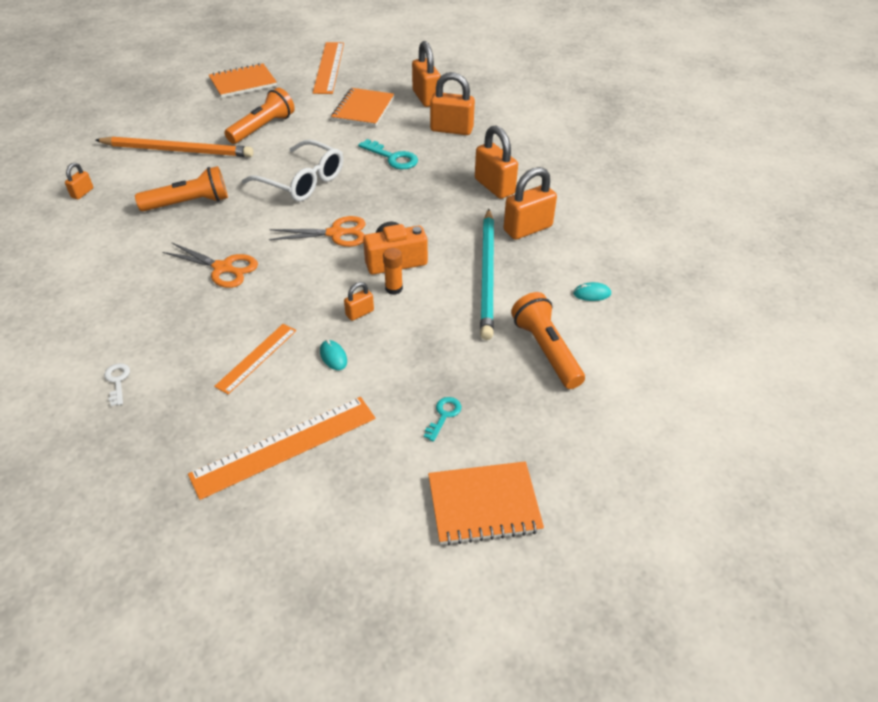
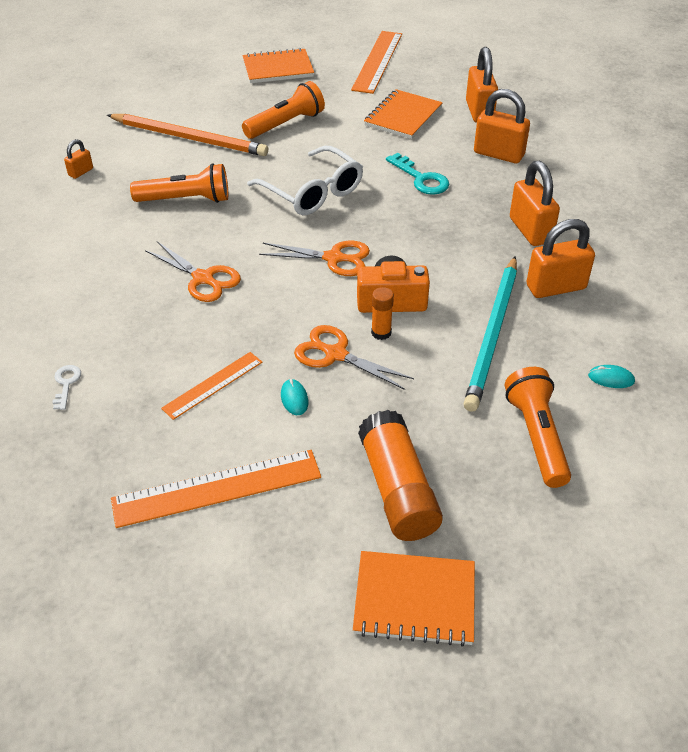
camera: 15 degrees right, 0 degrees up
orange padlock [344,282,374,321] -> orange scissors [294,325,414,390]
turquoise key [424,397,461,442] -> orange glue stick [358,410,443,541]

